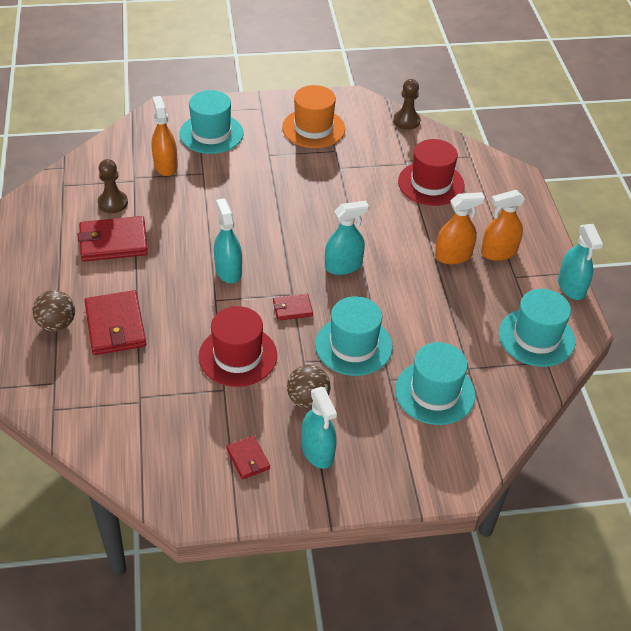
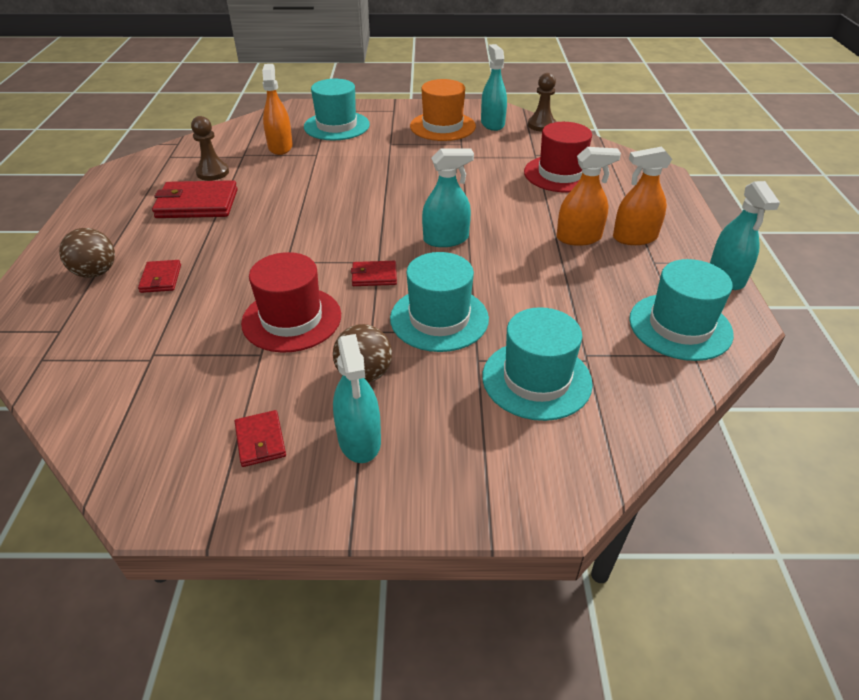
camera: 10 degrees right, 5 degrees down
red wallet [84,290,146,355] -> red wallet [138,260,181,293], size x0.53
turquoise spray bottle [214,198,242,283] -> turquoise spray bottle moved to [481,44,507,131]

